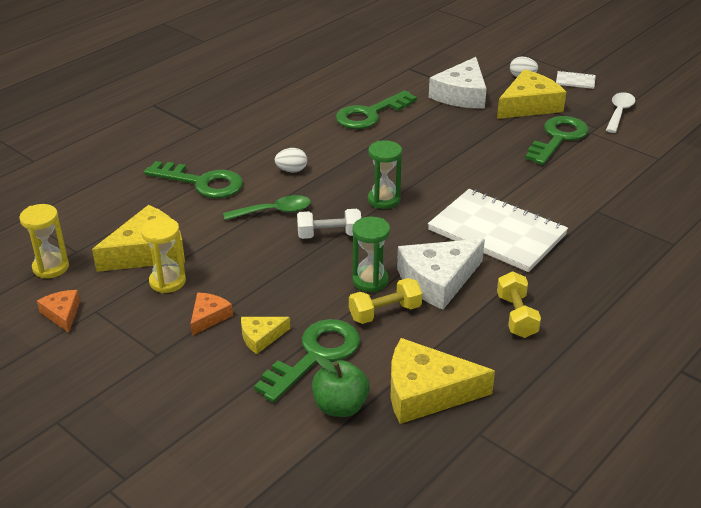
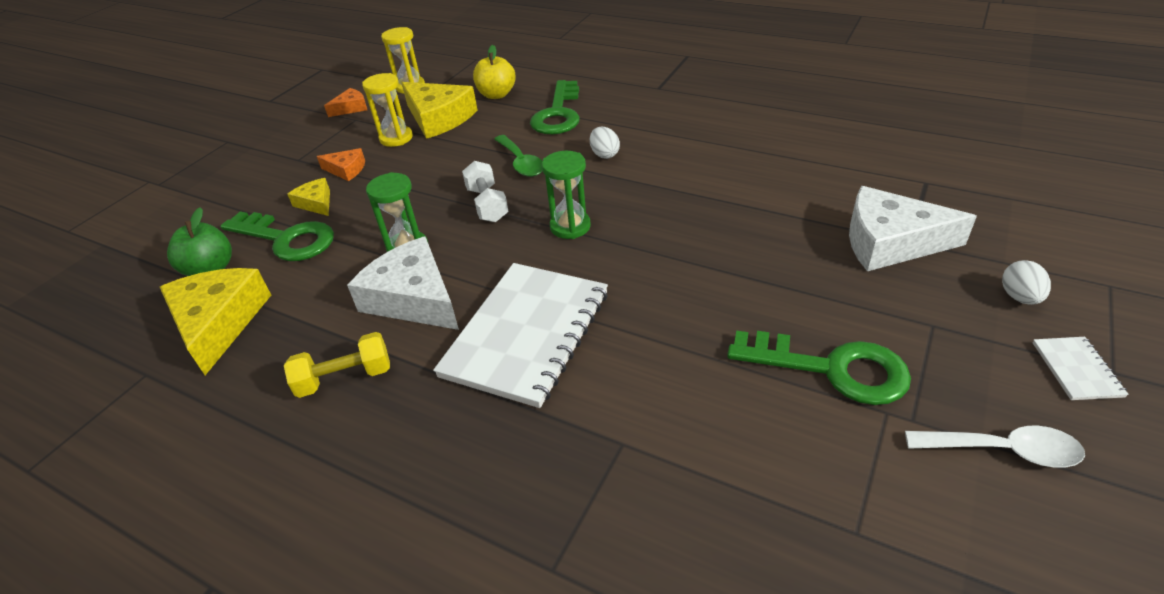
camera: 80 degrees right, 5 degrees up
green key [336,90,417,129] -> none
yellow dumbbell [349,278,422,324] -> none
yellow cheese [497,69,566,119] -> none
none -> yellow apple [473,45,516,99]

